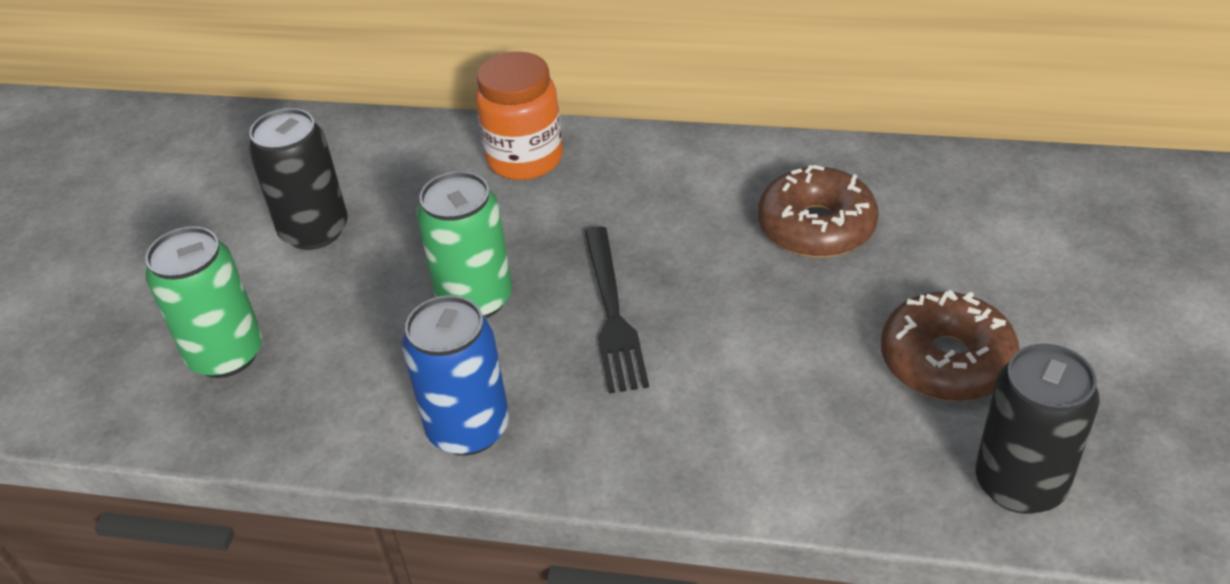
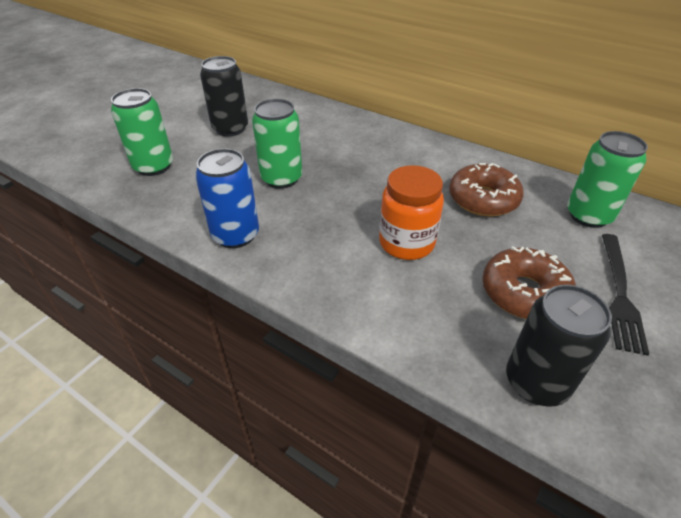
camera: 20 degrees right, 0 degrees up
orange jar [476,52,563,180] -> orange jar moved to [379,165,444,260]
black fork [584,226,649,394] -> black fork moved to [602,234,649,356]
none -> green can [567,131,648,228]

